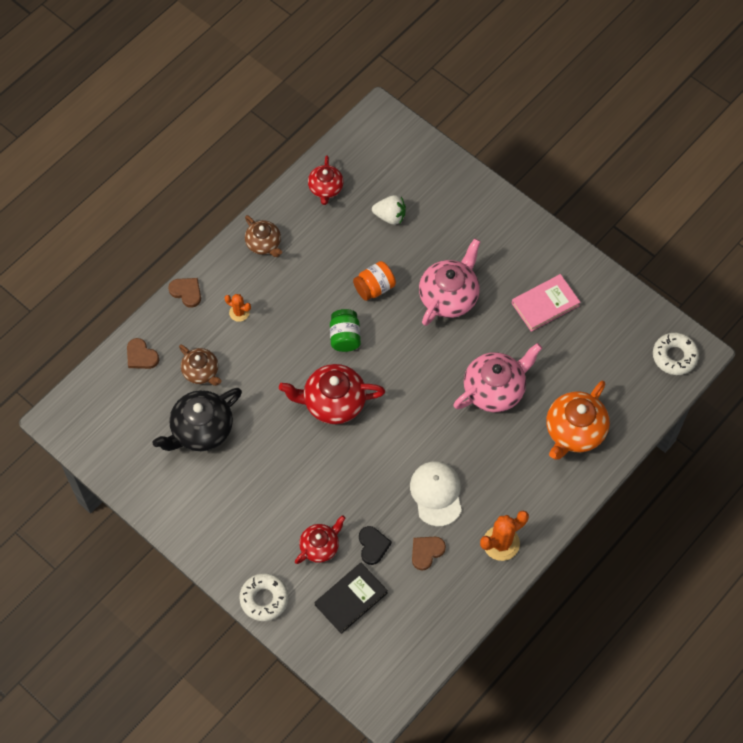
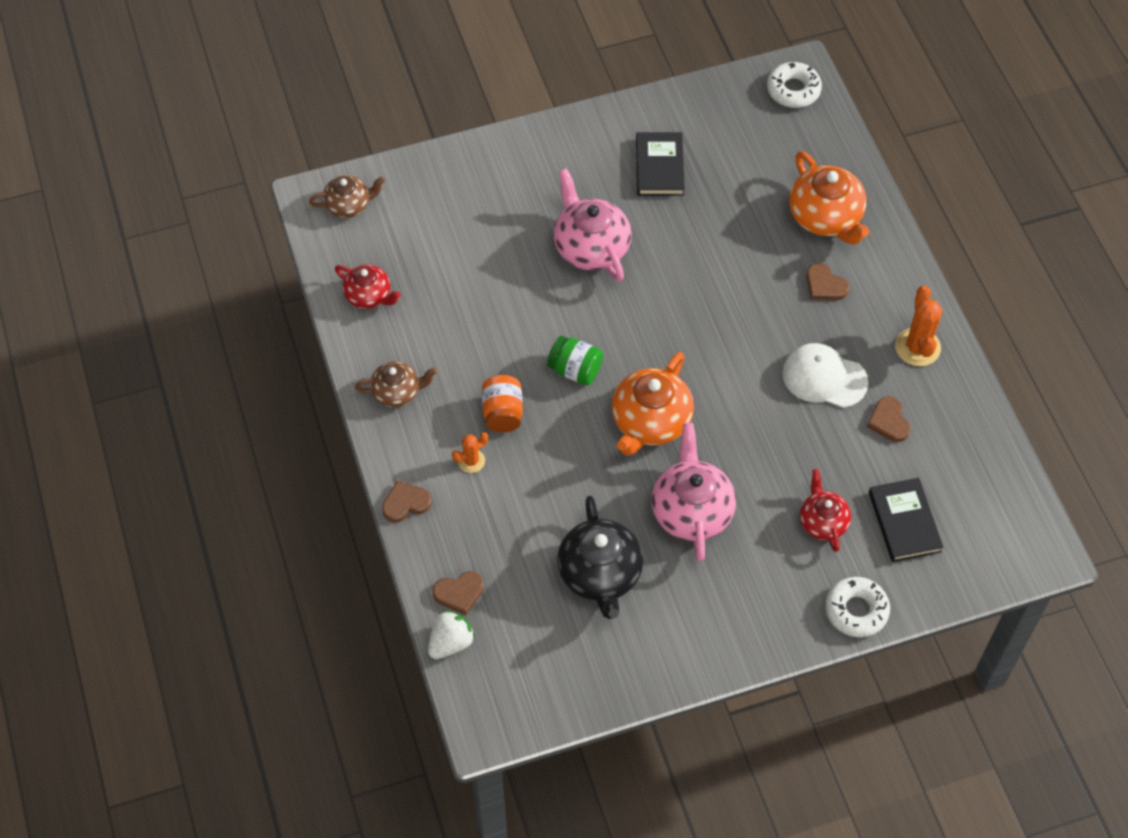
camera: 60 degrees left, 5 degrees down
brown teapot [179,344,222,386] -> brown teapot moved to [309,175,385,218]
red teapot [279,364,385,424] -> orange teapot [612,352,694,456]
orange jar [353,261,396,301] -> orange jar moved to [482,375,523,432]
black heart [359,526,392,565] -> none
white strawberry [372,195,406,225] -> white strawberry moved to [428,610,475,659]
pink teapot [454,343,542,412] -> pink teapot moved to [651,423,736,561]
pink book [512,274,580,332] -> black book [636,132,685,196]
none -> brown heart [806,263,849,300]

